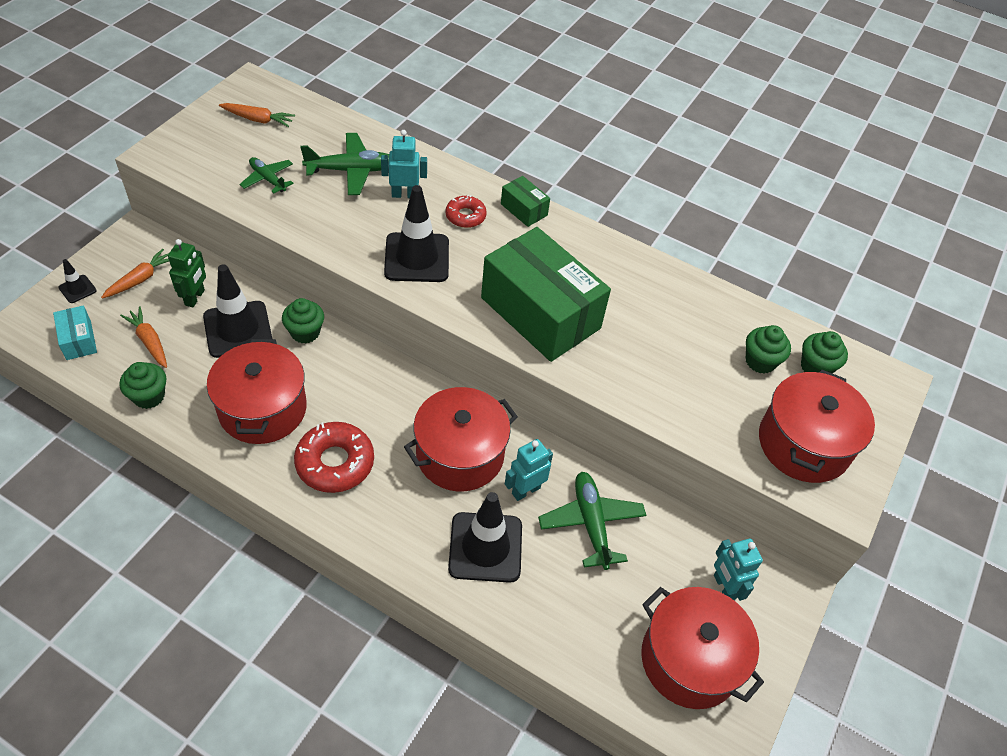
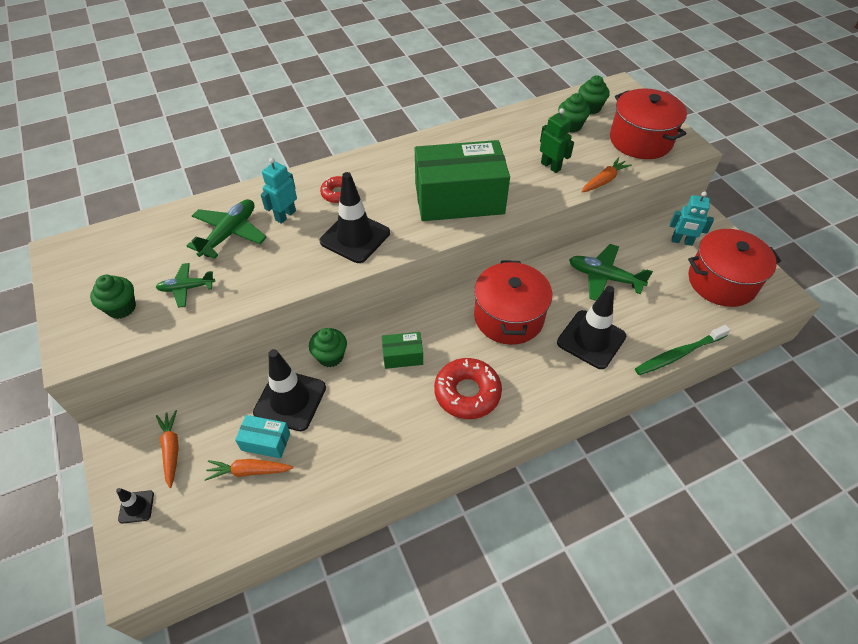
camera: 50 degrees left, 0 degrees up
turquoise box [53,305,97,360] -> turquoise box moved to [235,415,290,459]
green cupcake [119,362,166,409] -> green cupcake moved to [90,275,136,319]
green robot [168,239,206,307] -> green robot moved to [540,108,574,173]
red pot [207,339,307,444] -> none
orange carrot [219,103,295,127] -> orange carrot moved to [581,157,632,193]
green box [501,176,550,227] -> green box moved to [382,332,423,369]
turquoise robot [505,439,553,501] -> none
none -> green toothbrush [635,325,731,375]

